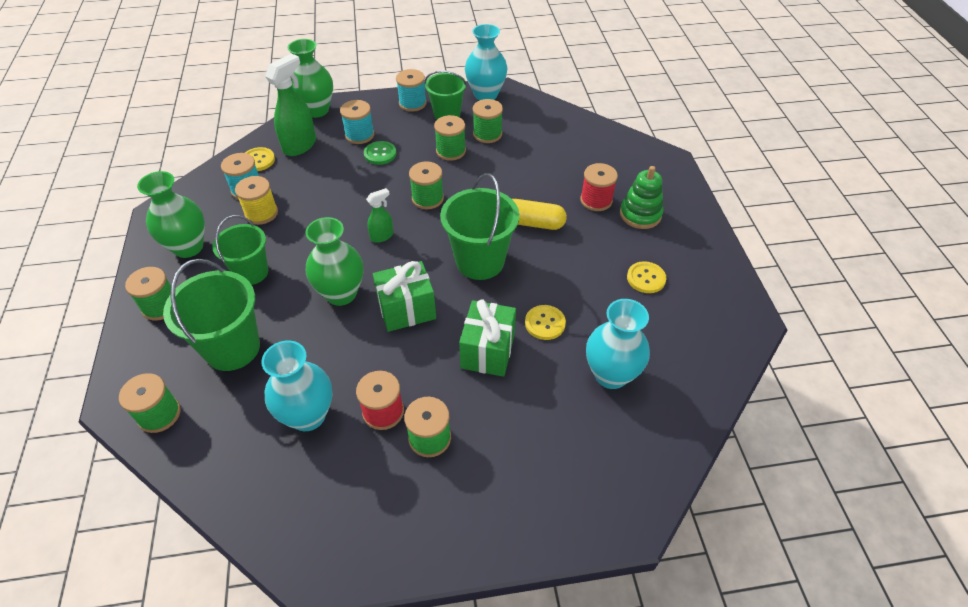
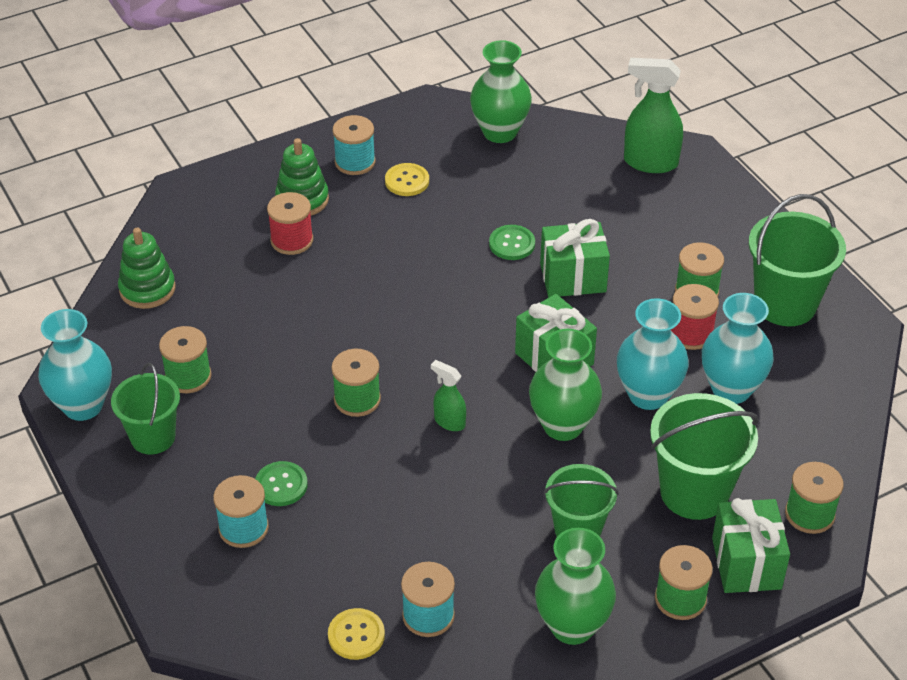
camera: 110 degrees left, 5 degrees down
yellow spool [235,176,278,225] -> none
green spray bottle [265,54,316,156] -> green spray bottle moved to [624,58,683,173]
green vase [287,39,333,118] -> green vase moved to [470,40,532,143]
turquoise spool [396,69,427,112] -> turquoise spool moved to [333,115,375,175]
green spool [434,115,466,161] -> none
green bucket [440,173,519,280] -> green bucket moved to [749,194,846,326]
yellow capsule [512,199,567,230] -> none
yellow button [525,305,566,340] -> green button [489,225,535,260]
turquoise vase [586,299,650,389] -> turquoise vase moved to [617,298,689,410]
none -> green stacking toy [118,227,176,309]
none -> green gift [712,498,790,593]

